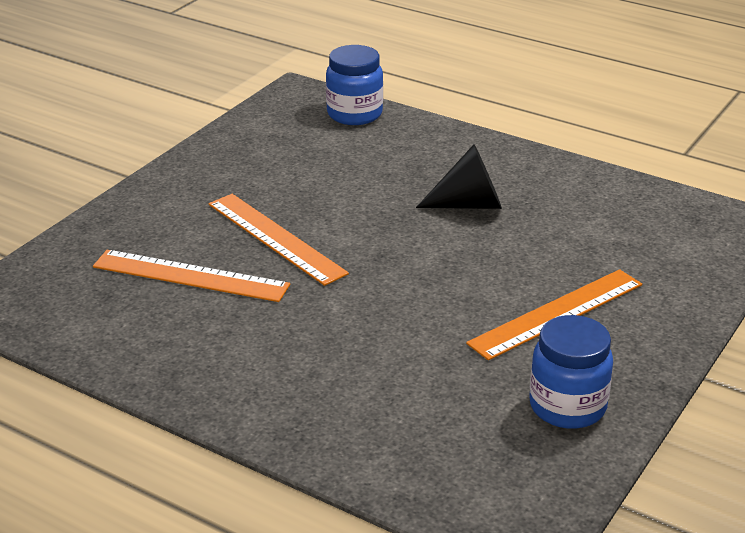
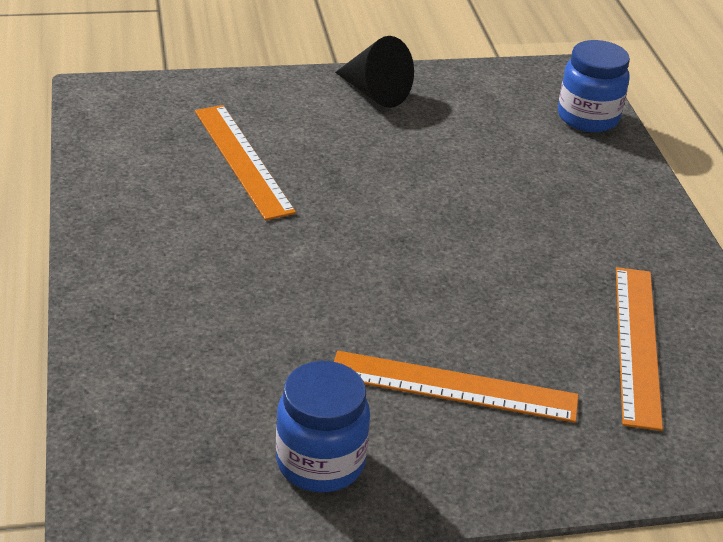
camera: 45 degrees right, 5 degrees up
orange ruler [209,194,349,286] -> orange ruler moved to [616,267,663,431]
black cone [416,144,502,209] -> black cone moved to [335,36,414,108]

